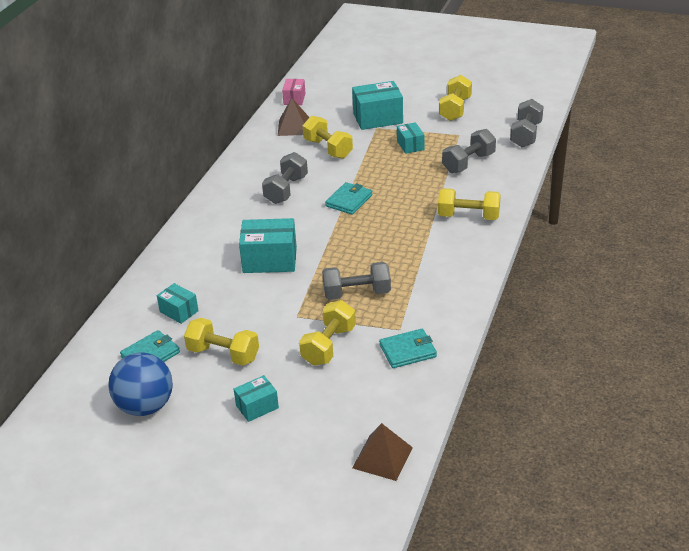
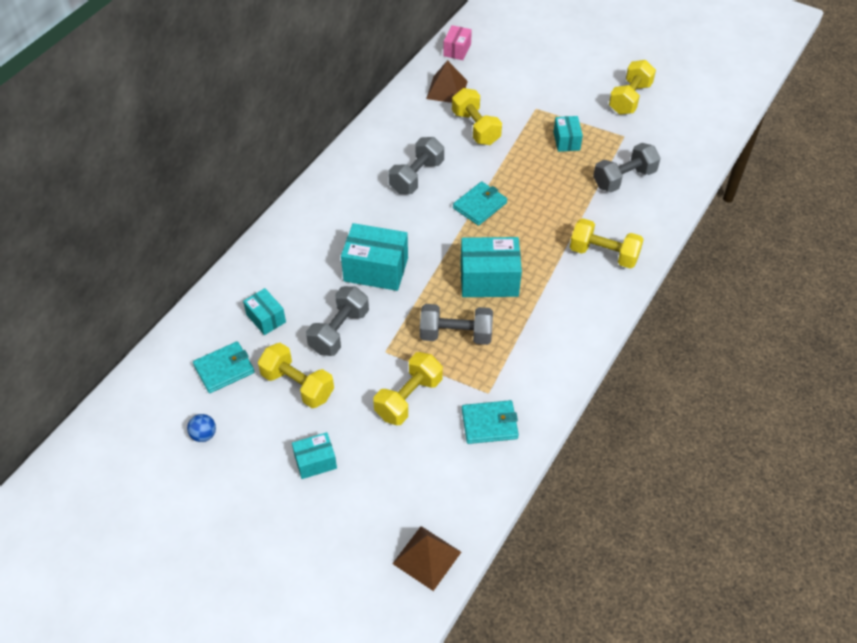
camera: 10 degrees right, 15 degrees up
blue ball [108,352,173,416] -> blue ball [187,414,216,442], size x0.43
turquoise box [352,81,403,130] -> turquoise box moved to [460,237,522,297]
grey dumbbell [510,99,544,147] -> grey dumbbell moved to [306,286,369,356]

